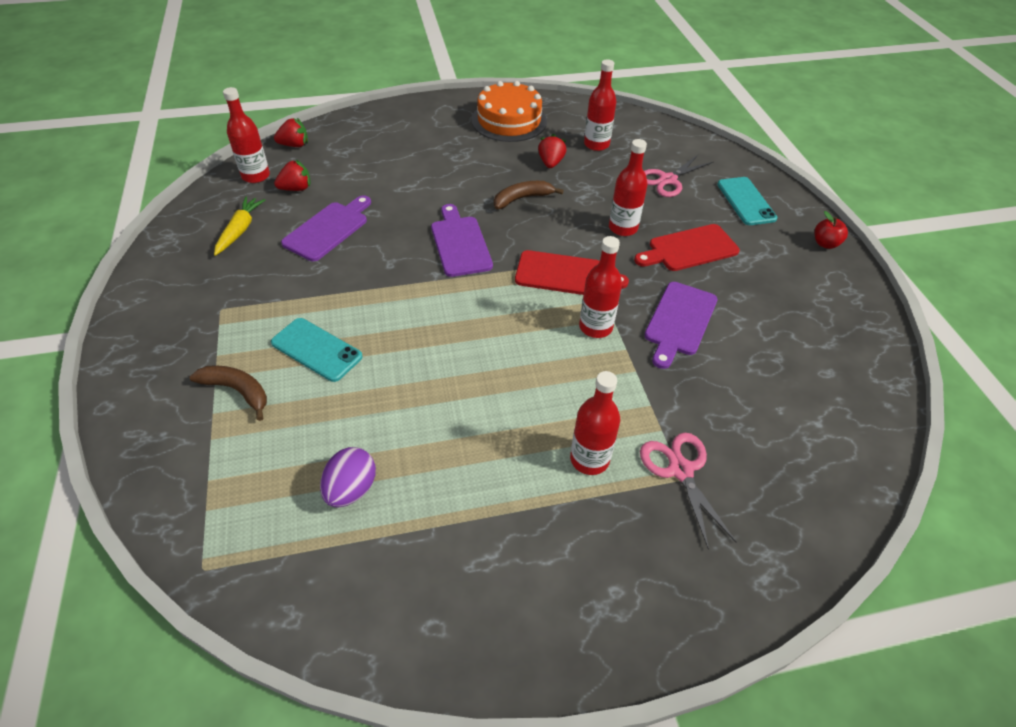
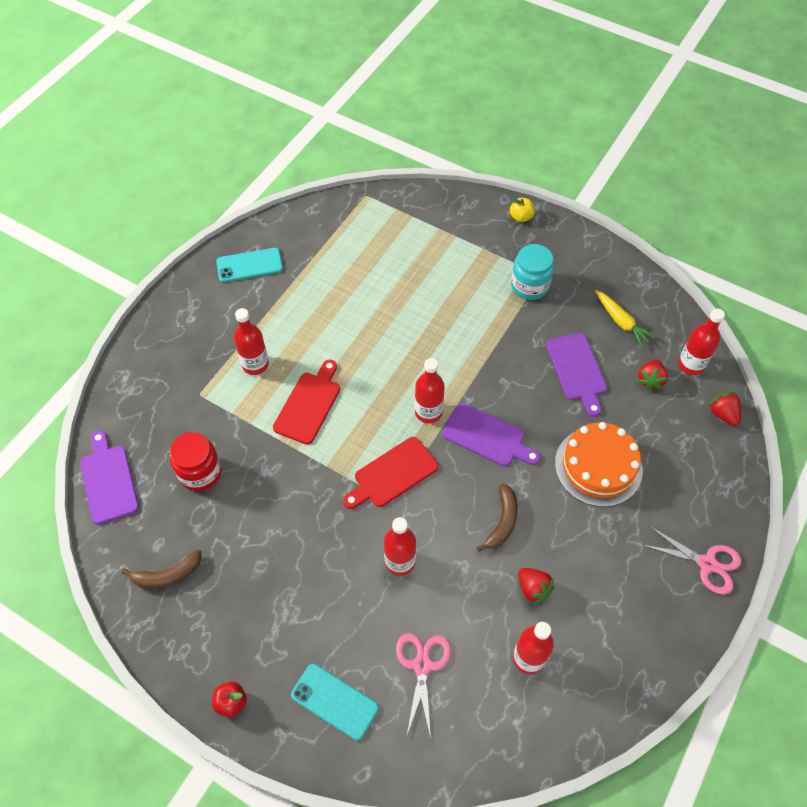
camera: 135 degrees right, 10 degrees up
brown banana [190,365,267,421] -> brown banana moved to [121,550,202,589]
turquoise phone [271,318,363,382] -> turquoise phone moved to [216,248,283,282]
red strawberry [274,118,308,147] -> red strawberry turned 120 degrees clockwise [708,391,741,426]
purple egg [320,447,376,508] -> none
orange cake [472,81,547,142] -> orange cake moved to [555,422,643,507]
red bottle [579,236,622,338] -> red bottle moved to [415,358,445,423]
red cutting board [634,224,740,271] -> red cutting board moved to [273,360,340,445]
pink scissors [640,433,737,550] -> pink scissors moved to [642,526,742,595]
purple cutting board [644,282,717,369] -> purple cutting board moved to [80,431,139,525]
none -> red jar [170,432,222,491]
none -> yellow apple [510,198,535,222]
none -> turquoise jar [511,244,554,300]

